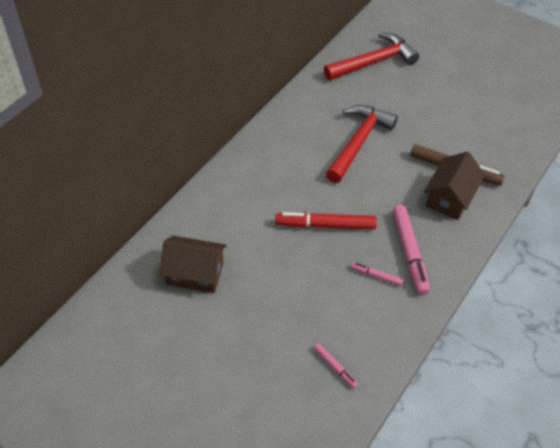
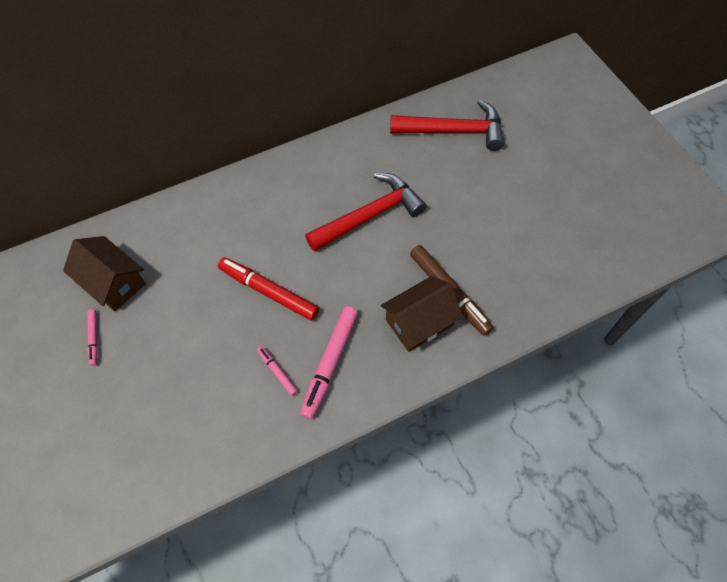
camera: 30 degrees right, 10 degrees up
pink marker [314,344,358,388] -> pink marker moved to [87,309,98,366]

